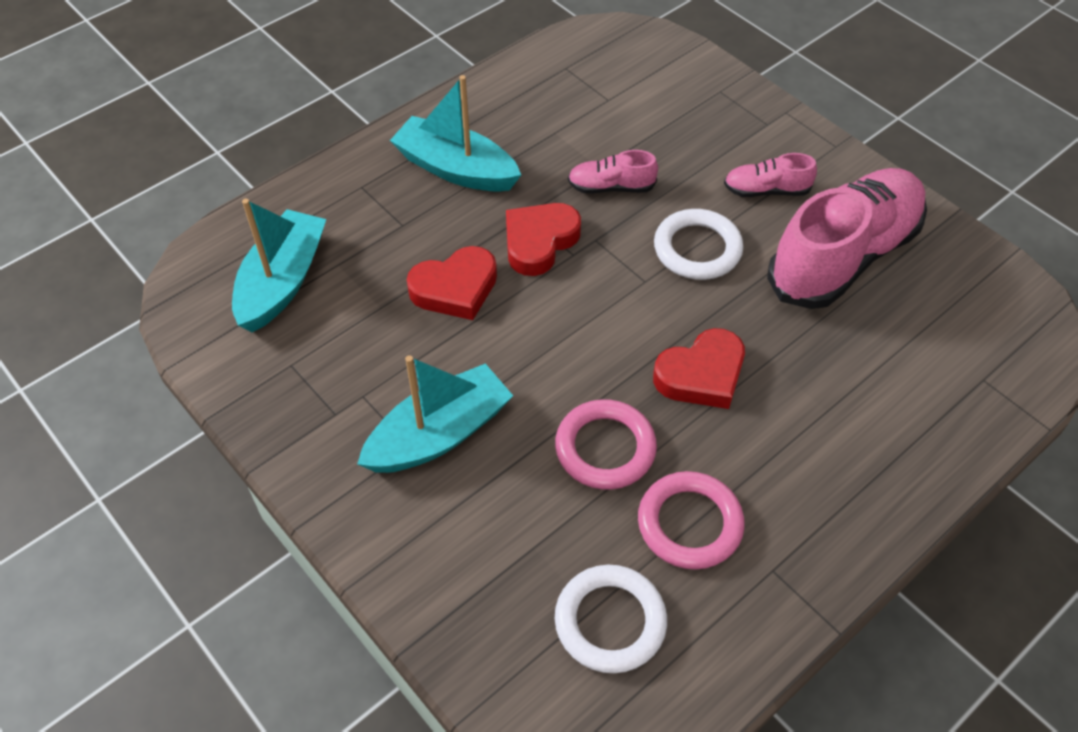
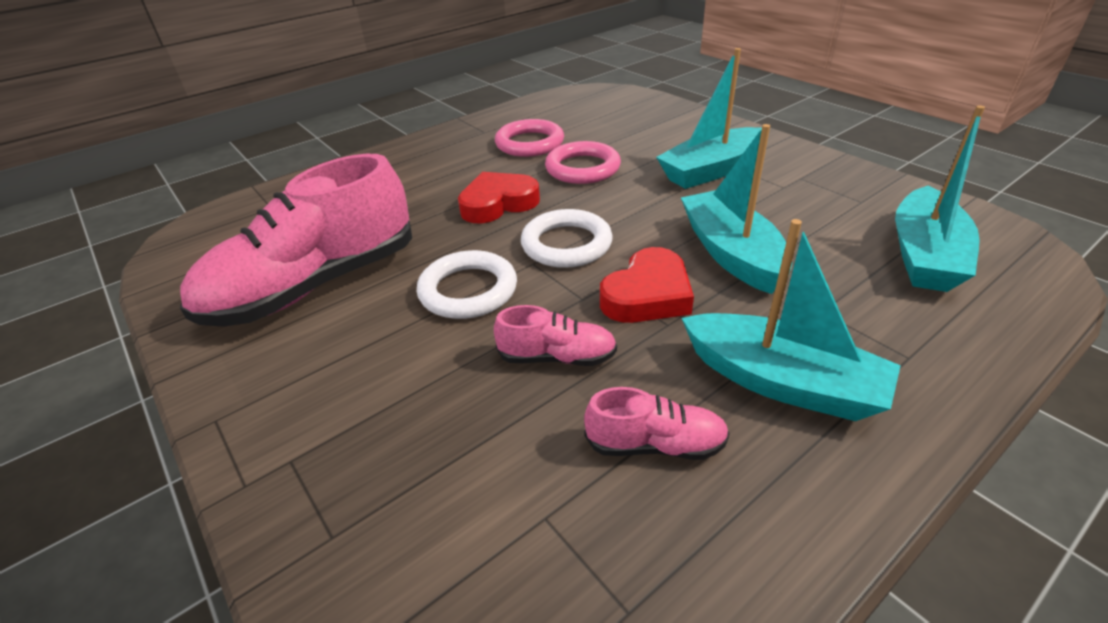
camera: 175 degrees left, 15 degrees down
red heart [407,246,497,320] -> turquoise boat [681,124,793,294]
white ring [555,565,667,673] -> white ring moved to [521,209,613,268]
pink shoe [724,153,817,197] -> pink shoe moved to [584,387,730,460]

